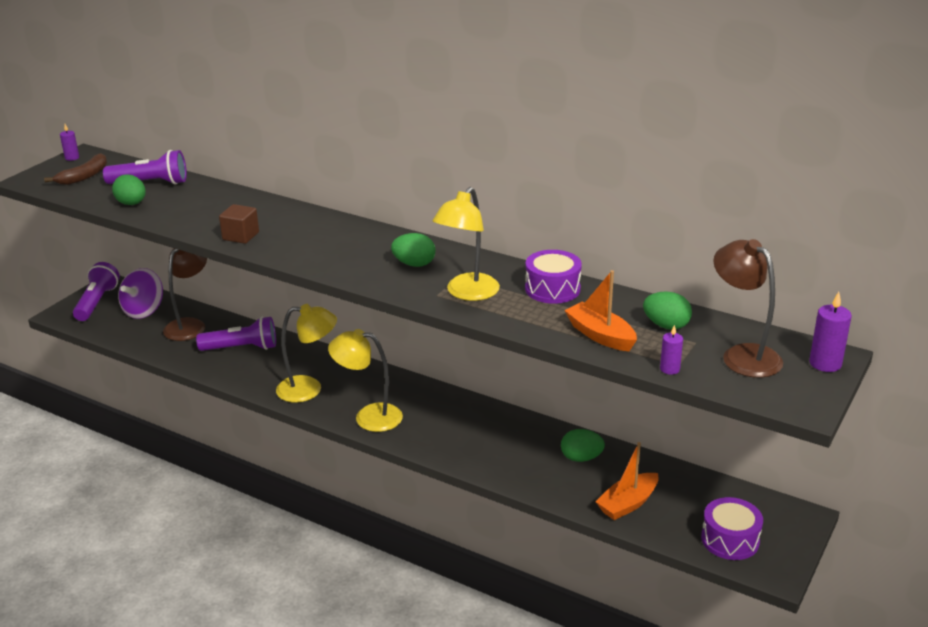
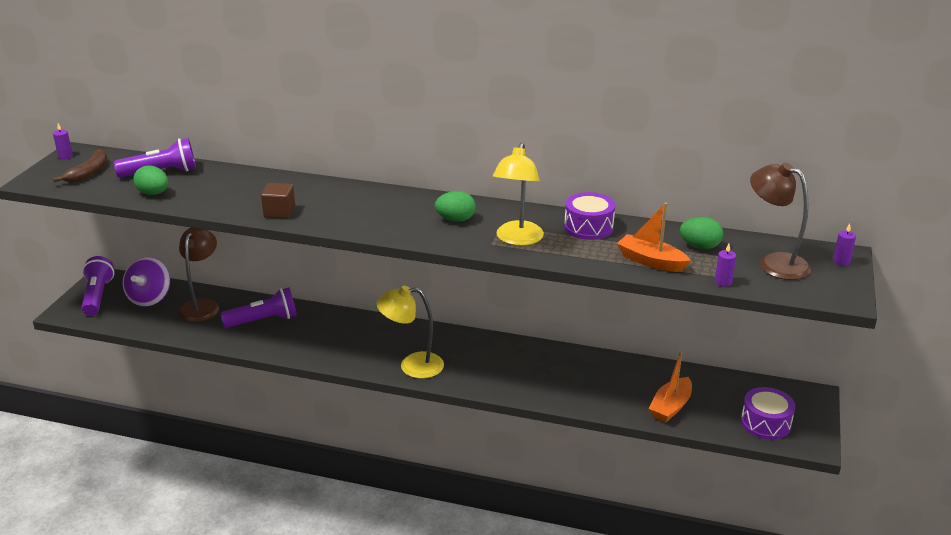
camera: 15 degrees left, 0 degrees up
yellow lamp [276,304,337,403] -> none
green egg [561,429,605,462] -> none
purple candle [809,292,852,372] -> purple candle [833,223,856,266], size x0.62

